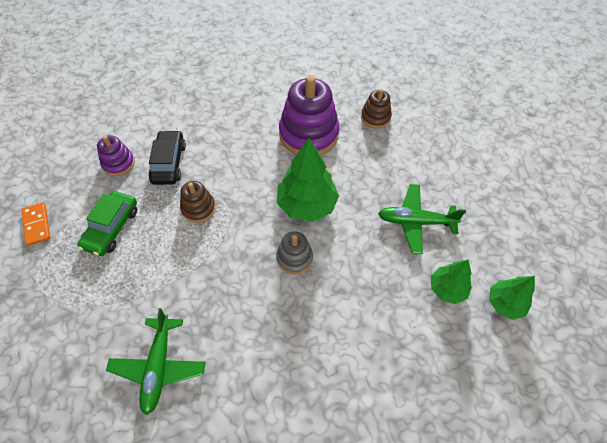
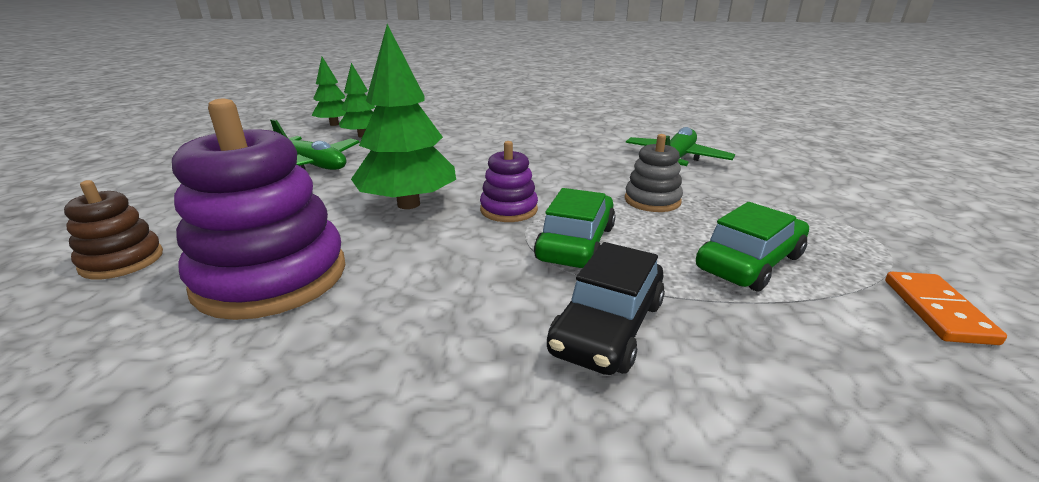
camera: 150 degrees left, 30 degrees down
purple stacking toy [97,136,135,176] -> purple stacking toy moved to [480,141,538,222]
brown stacking toy [180,181,216,223] -> green car [534,188,616,268]
grey stacking toy [276,231,313,274] -> grey stacking toy moved to [625,134,683,212]

